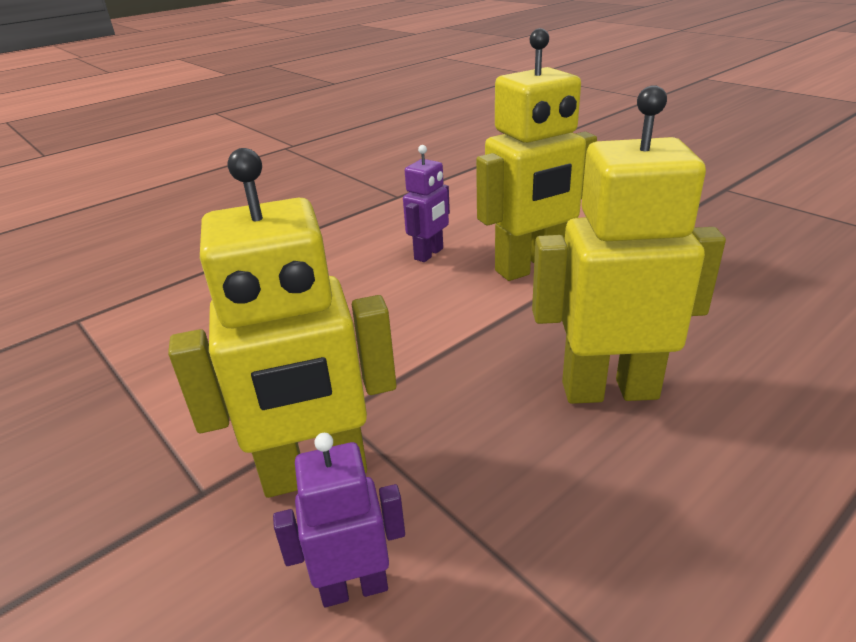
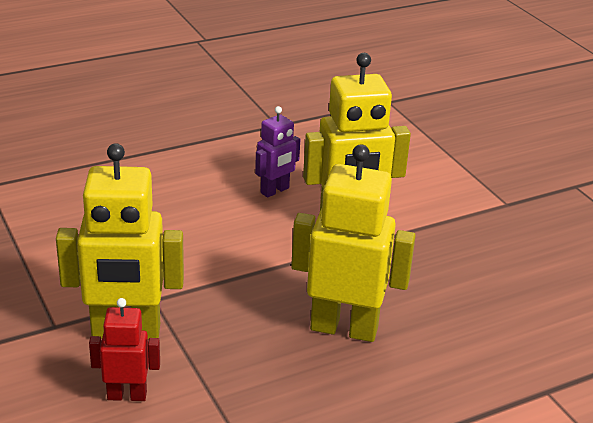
camera: 10 degrees right, 0 degrees up
purple robot [273,433,405,607] -> red robot [89,298,160,401]

